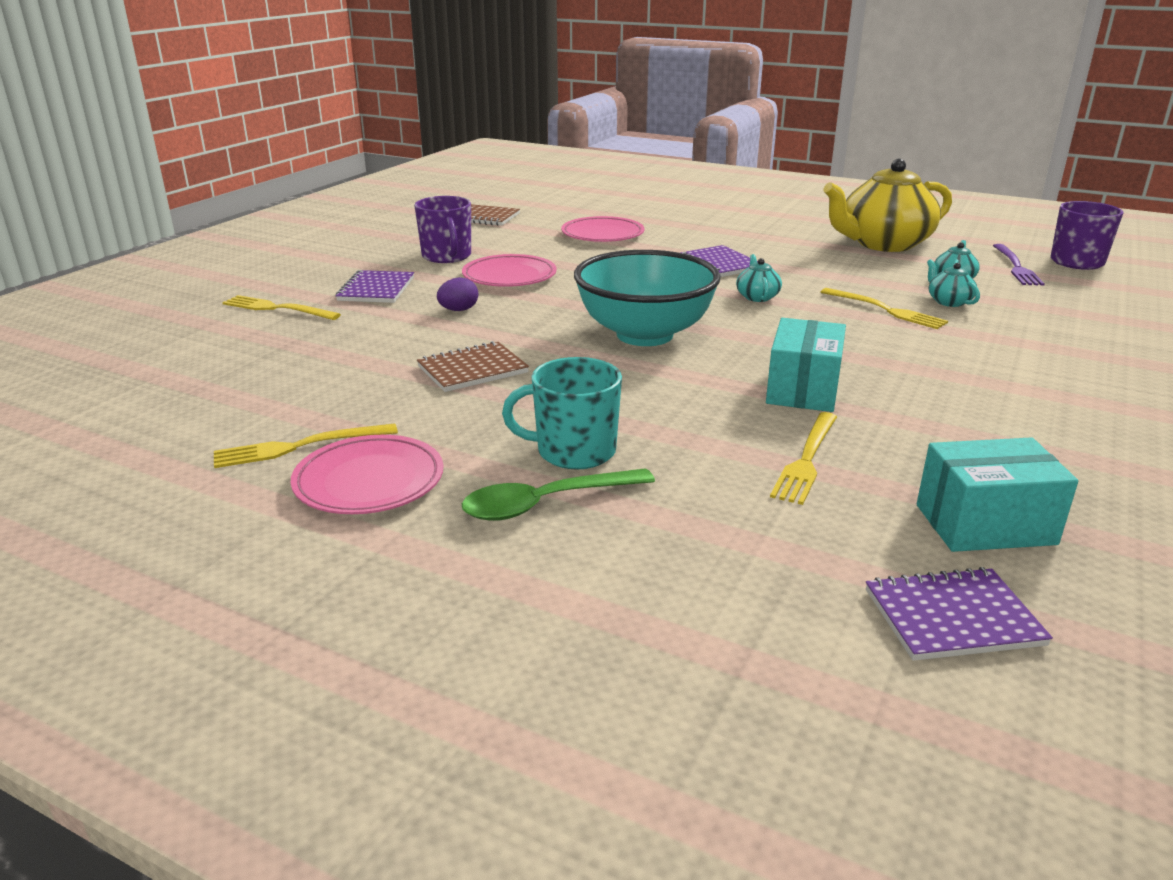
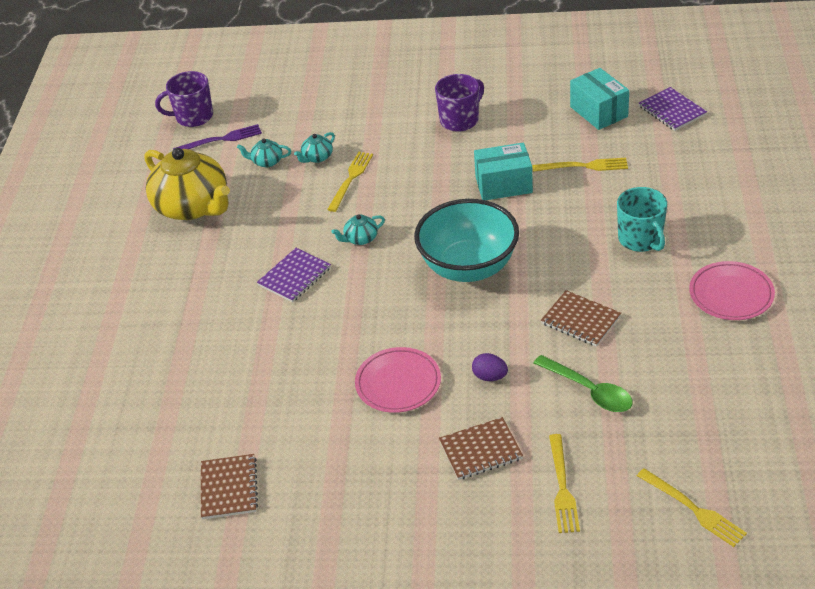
camera: 110 degrees left, 15 degrees up
yellow fork [214,423,398,468] -> yellow fork moved to [637,468,747,547]
purple notebook [336,270,414,303] -> brown notebook [439,417,523,480]
purple mug [414,196,471,263] -> purple mug moved to [435,74,484,132]
green spoon [462,468,655,521] -> green spoon moved to [533,355,633,412]
pink plate [561,216,645,242] -> none

